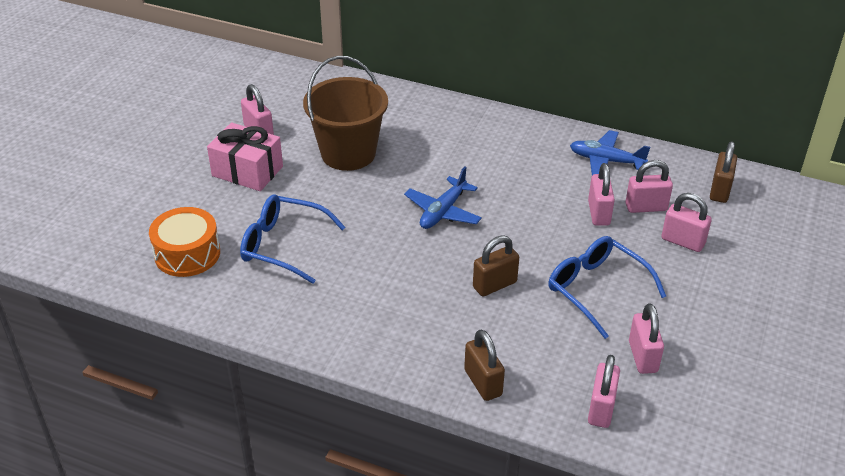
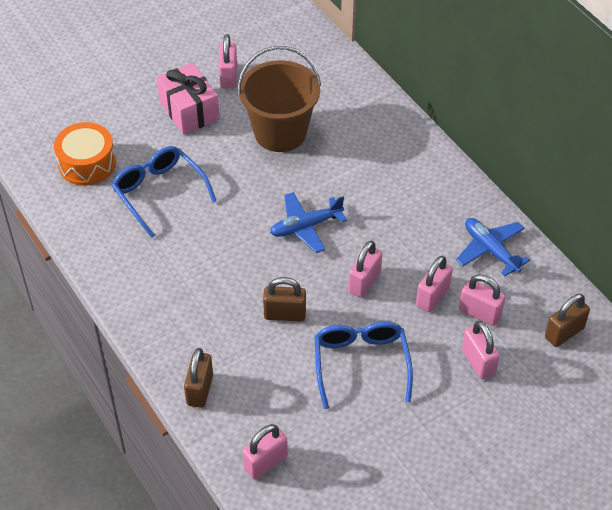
camera: 35 degrees right, 10 degrees up
pink padlock [629,303,664,374] -> pink padlock moved to [348,241,382,298]

